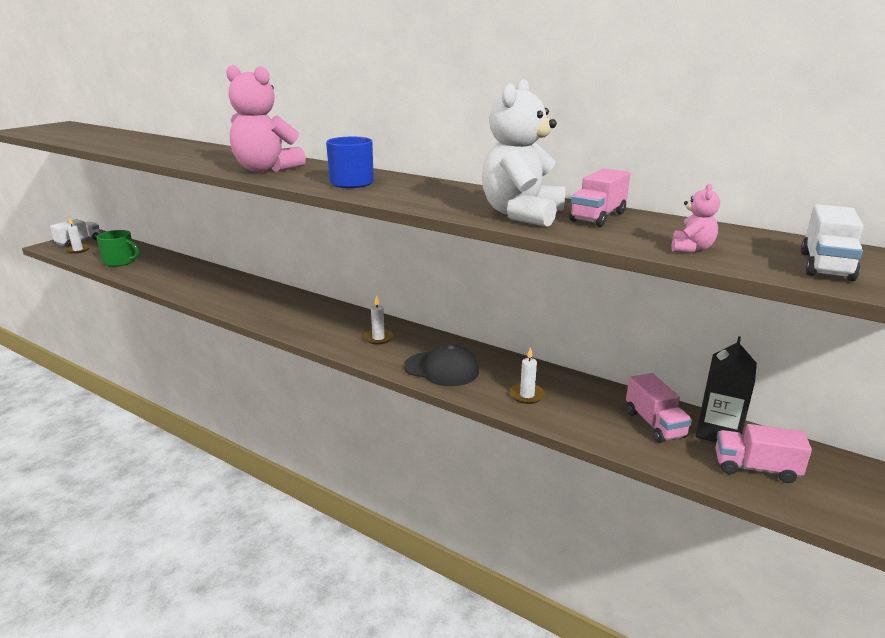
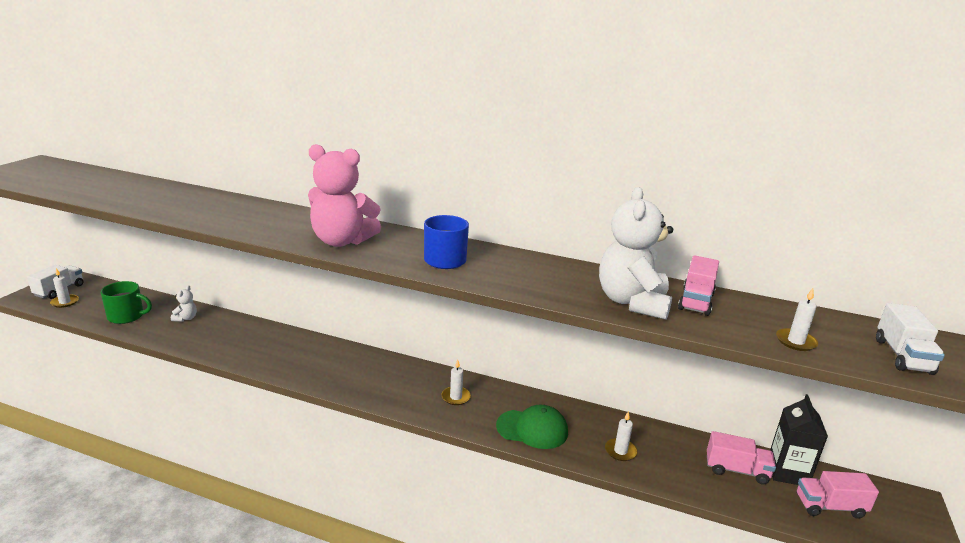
camera: 15 degrees left, 0 degrees up
black cap [404,344,479,386] -> green cap [496,405,568,449]
pink truck [626,373,692,443] -> pink truck turned 45 degrees counterclockwise [707,431,776,485]
pink teddy bear [671,184,720,253] -> white candle [776,288,818,351]
none -> white teddy bear [171,286,197,322]

